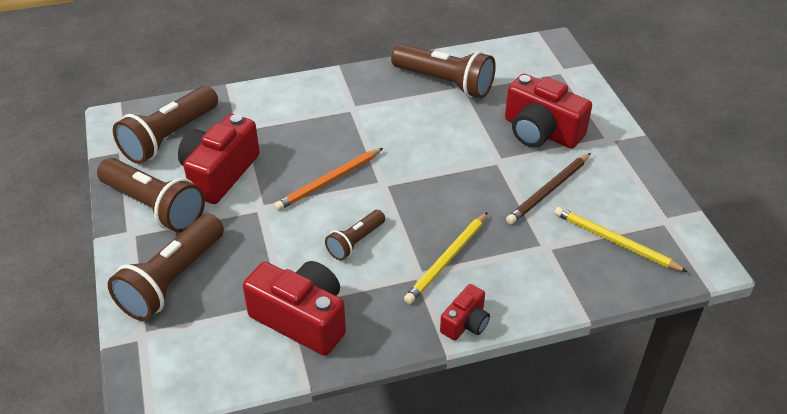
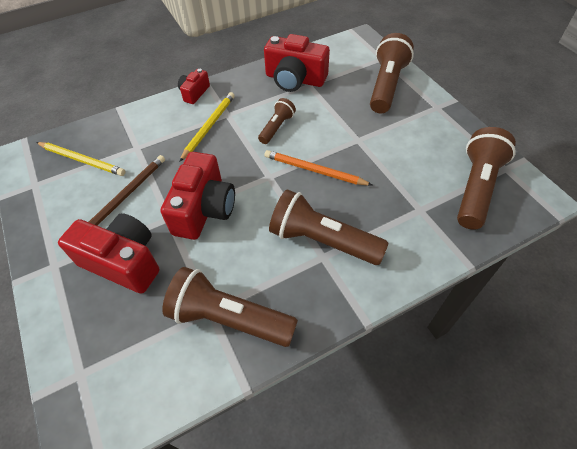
camera: 170 degrees right, 10 degrees up
brown flashlight [97,158,205,233] -> brown flashlight moved to [269,189,388,265]
red camera [178,114,260,204] -> red camera moved to [161,152,235,240]
orange pencil [274,148,383,211] -> orange pencil turned 105 degrees counterclockwise [265,150,372,186]

